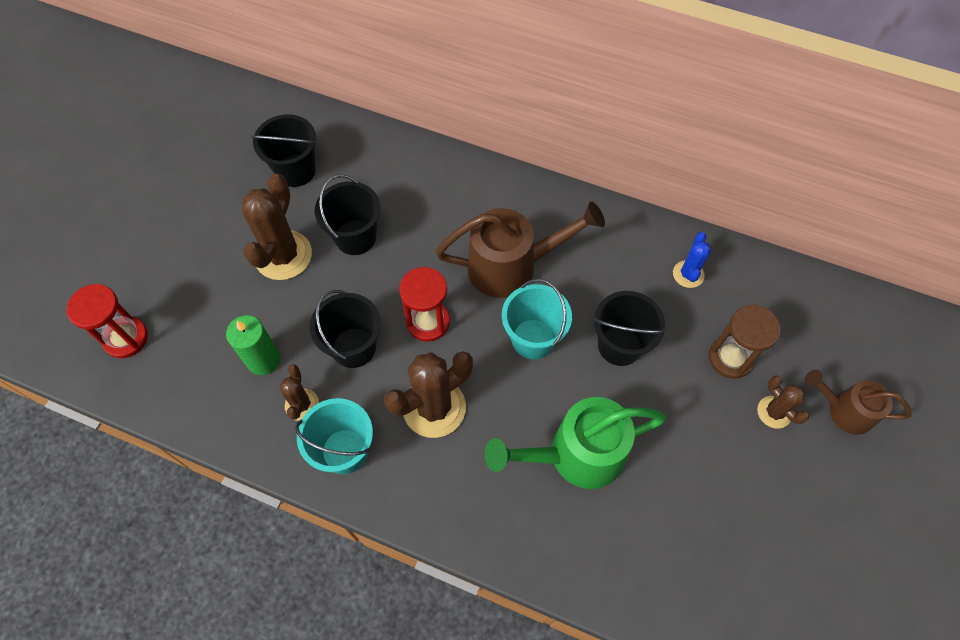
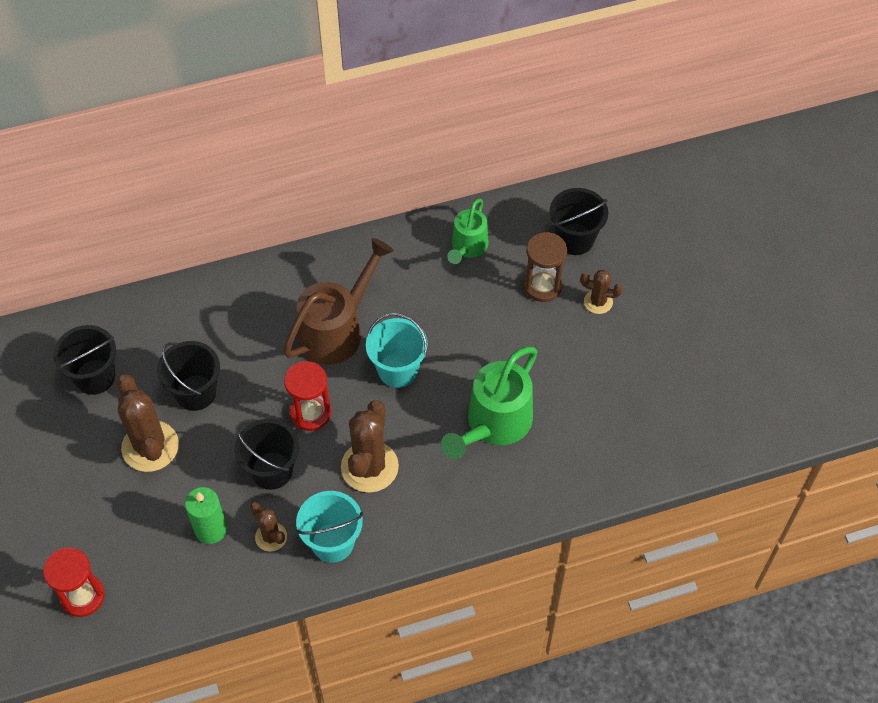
camera: 40 degrees left, 5 degrees down
black bucket [593,291,667,366] -> black bucket moved to [550,188,608,255]
blue cactus [673,232,711,288] -> green watering can [447,198,488,264]
brown watering can [805,370,912,435] -> none

